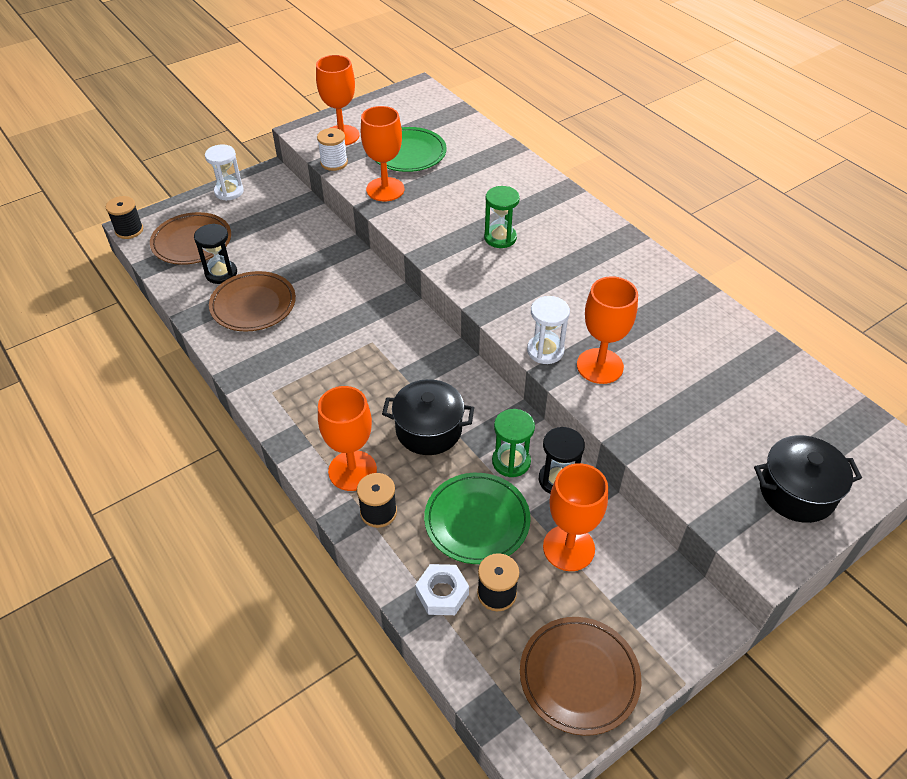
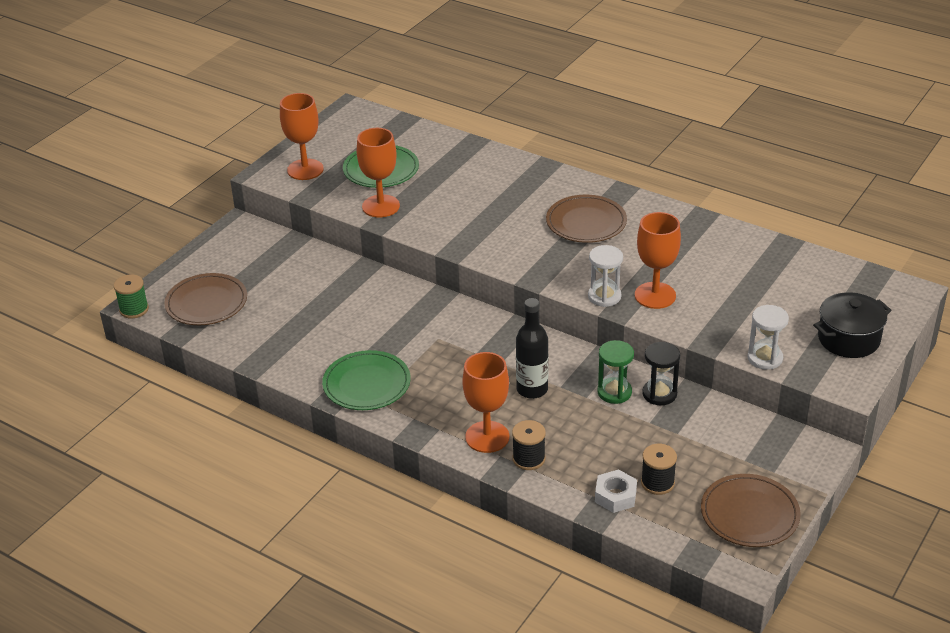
camera: 20 degrees left, 10 degrees down
black spool [106,196,143,239] -> green spool [114,275,149,318]
black hourglass [194,224,237,284] -> none
white hourglass [205,144,244,201] -> white hourglass moved to [747,305,789,370]
brown plate [209,271,296,332] -> brown plate moved to [546,195,627,243]
white spool [317,128,348,171] -> none
black pot [382,379,474,455] -> black bottle [516,298,549,399]
green plate [424,473,531,564] -> green plate moved to [322,350,411,410]
green hourglass [484,186,520,248] -> none
orange goblet [543,463,608,571] -> none

